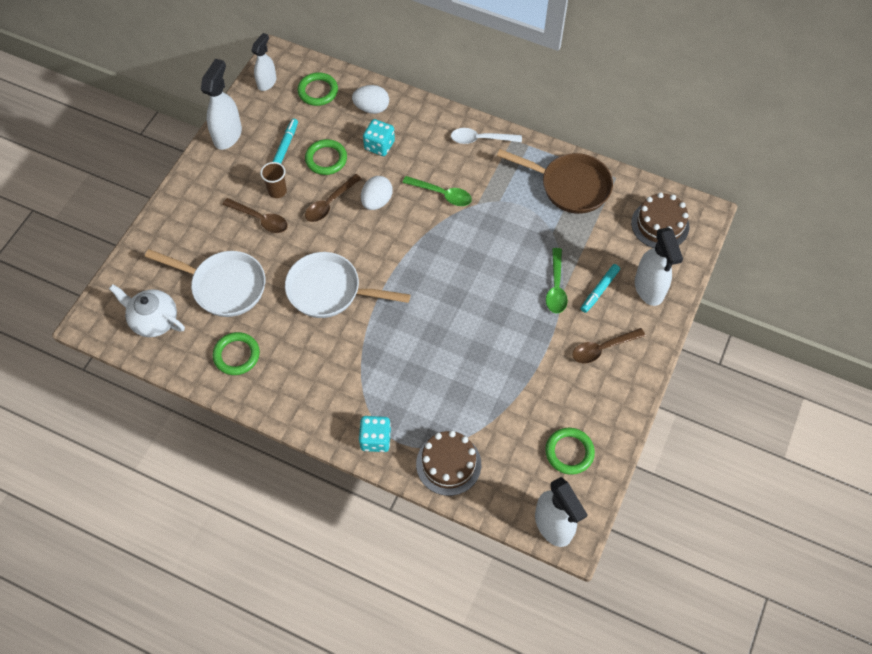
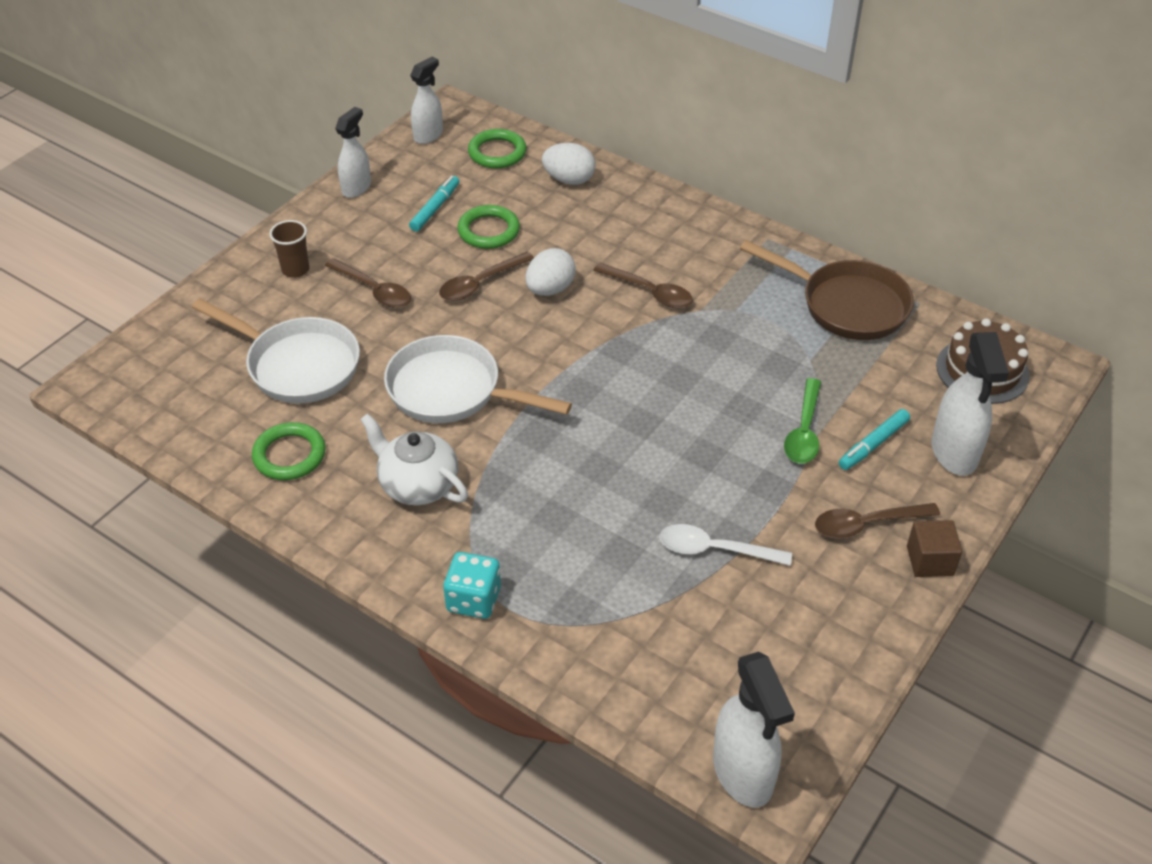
camera: 10 degrees right, 15 degrees down
white teapot [109,284,185,337] -> white teapot moved to [360,413,468,505]
white spray bottle [201,59,242,150] -> white spray bottle [335,107,371,198], size x0.66
brown cup [260,162,287,198] -> brown cup moved to [269,220,309,278]
turquoise dice [363,119,395,156] -> none
green spoon [402,176,472,206] -> brown spoon [593,263,693,308]
brown cake [416,431,481,496] -> none
white spoon [451,128,522,144] -> white spoon moved to [660,524,792,566]
green ring [545,428,595,475] -> none
none -> brown cube [907,520,962,577]

